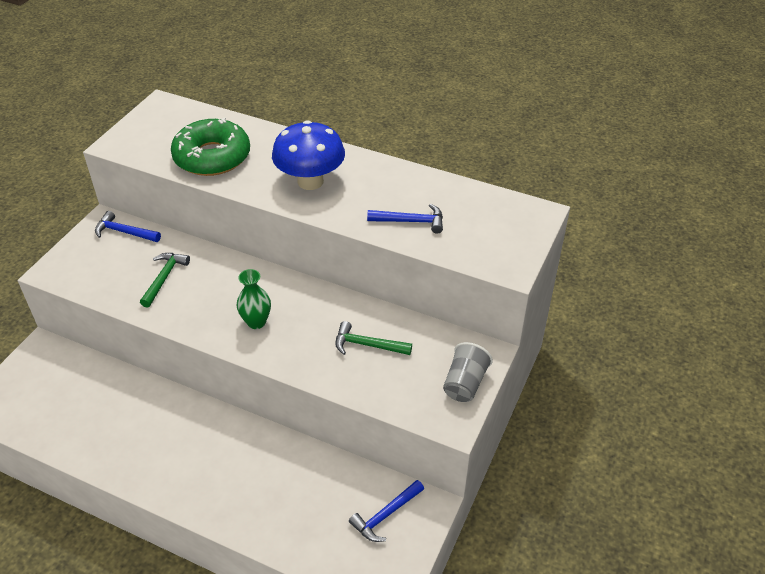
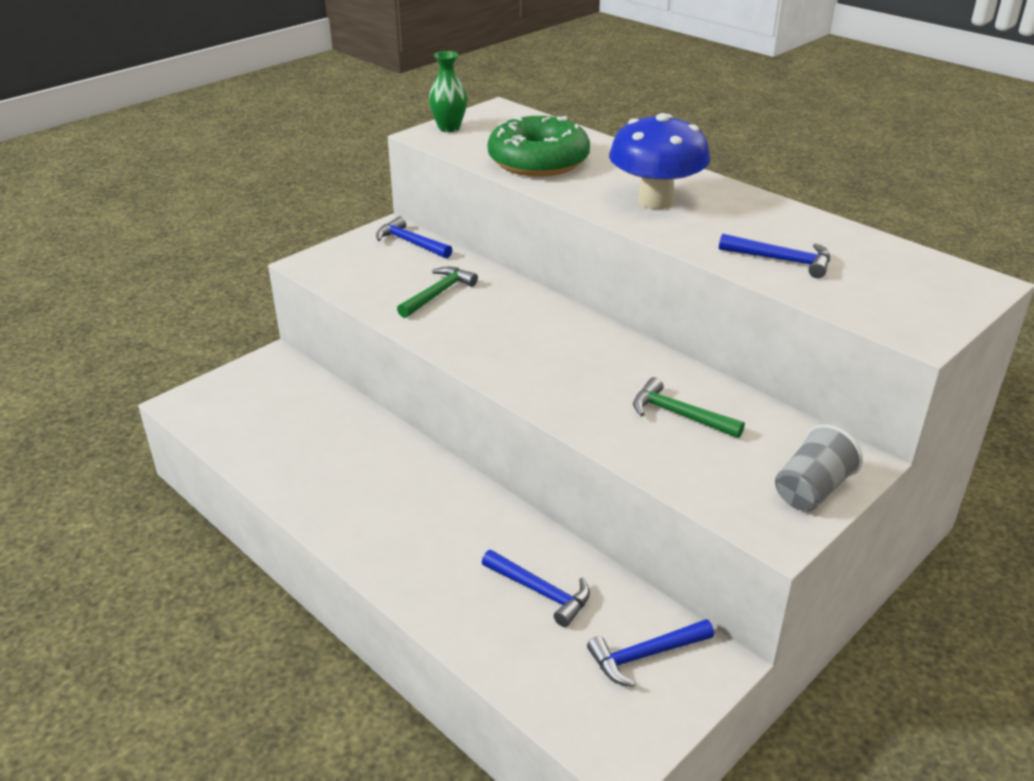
camera: 20 degrees right, 10 degrees down
green vase [237,269,271,329] -> green vase moved to [429,51,467,132]
none -> blue hammer [482,550,590,627]

